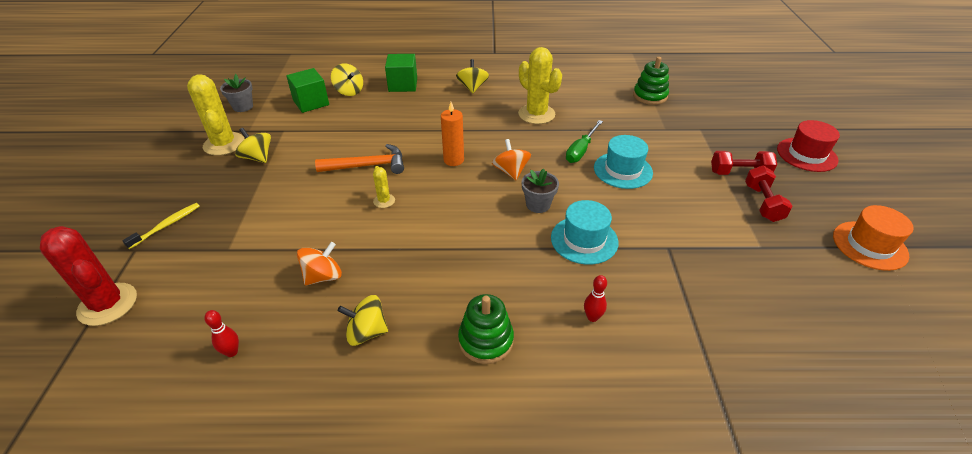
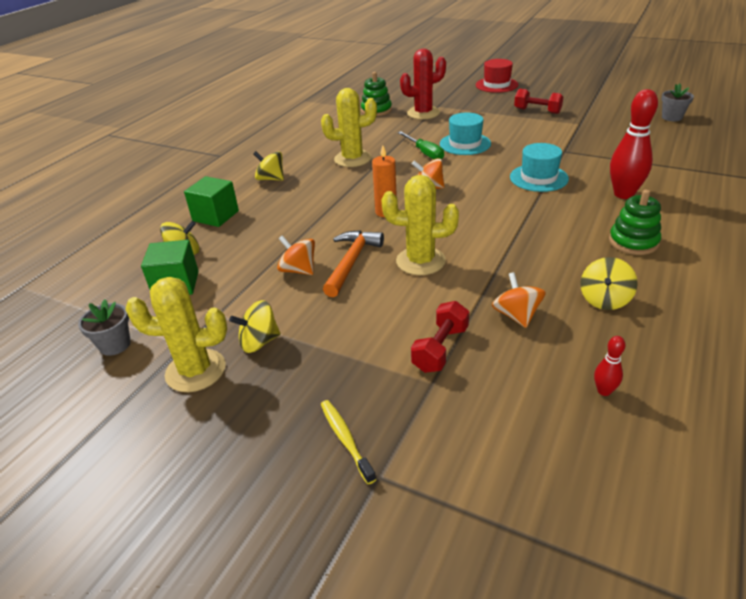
camera: 60 degrees left, 5 degrees down
red cactus [40,226,137,326] -> red cactus moved to [400,48,446,120]
yellow cactus [373,166,395,208] -> yellow cactus [381,175,459,275], size x2.05
grey flower pot [522,169,559,213] -> grey flower pot moved to [661,83,694,121]
red bowling pin [584,275,607,322] -> red bowling pin [610,89,658,199], size x2.17
red dumbbell [711,151,777,175] -> red dumbbell moved to [411,301,469,373]
orange hat [833,205,914,271] -> none
none -> orange spinning top [277,235,315,275]

